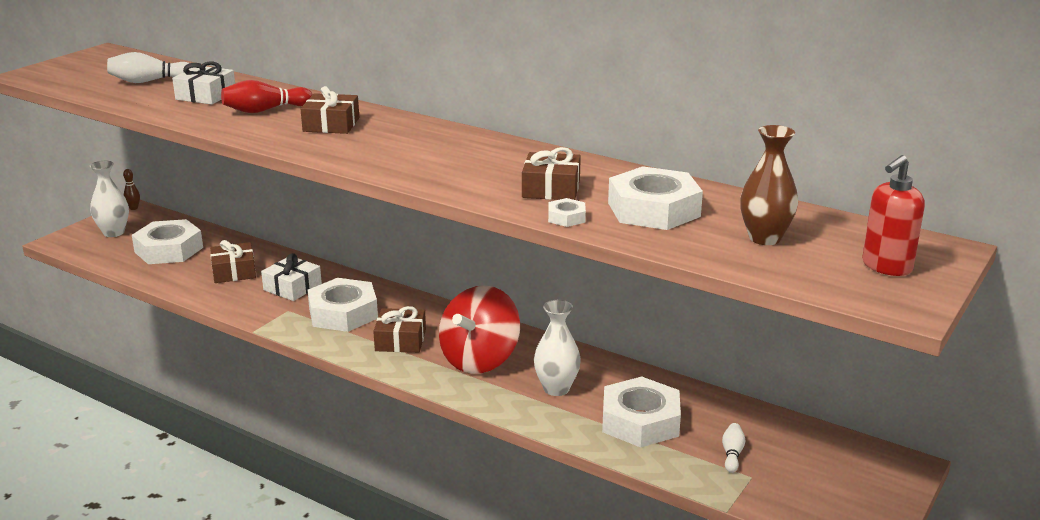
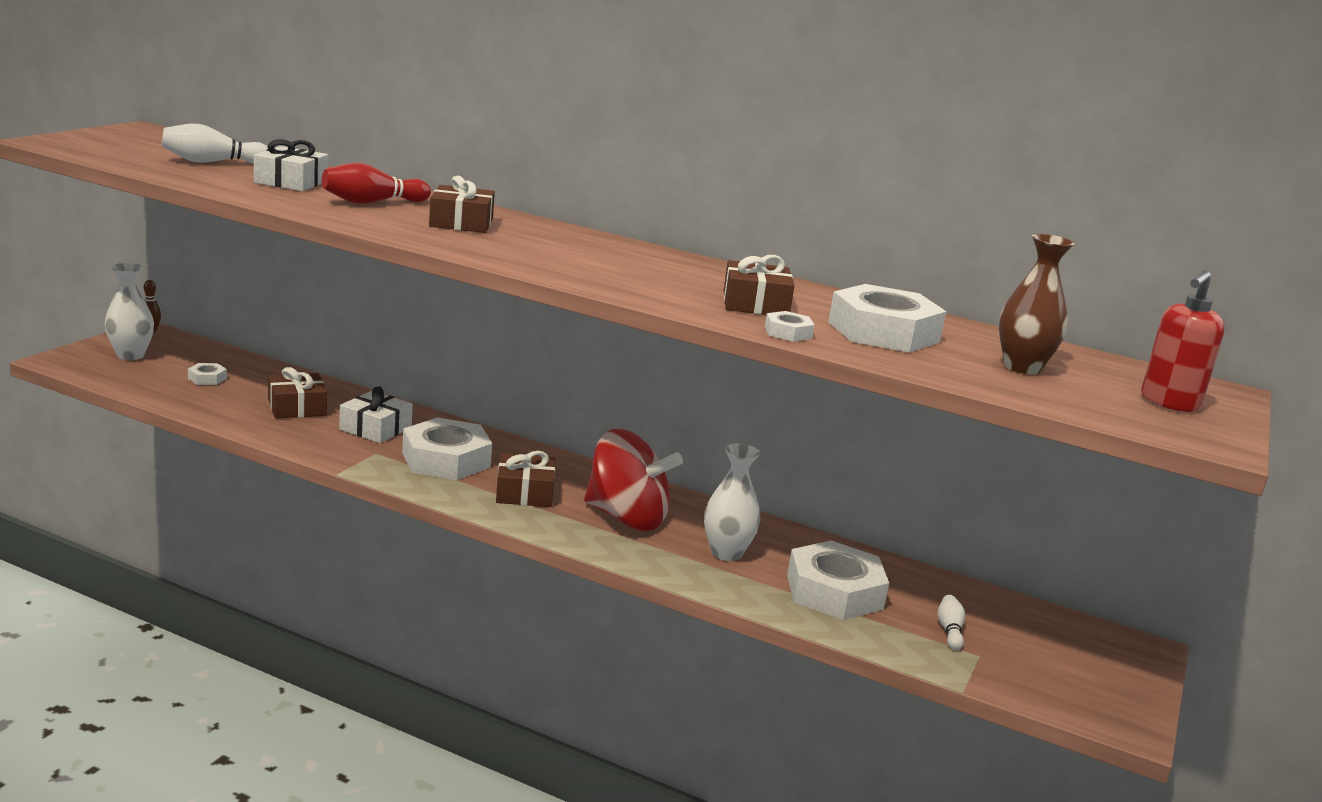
camera: 10 degrees left, 5 degrees down
white nut [132,219,203,264] -> white nut [188,363,227,385], size x0.44
red spinning top [439,285,520,374] -> red spinning top turned 90 degrees counterclockwise [584,429,683,531]

